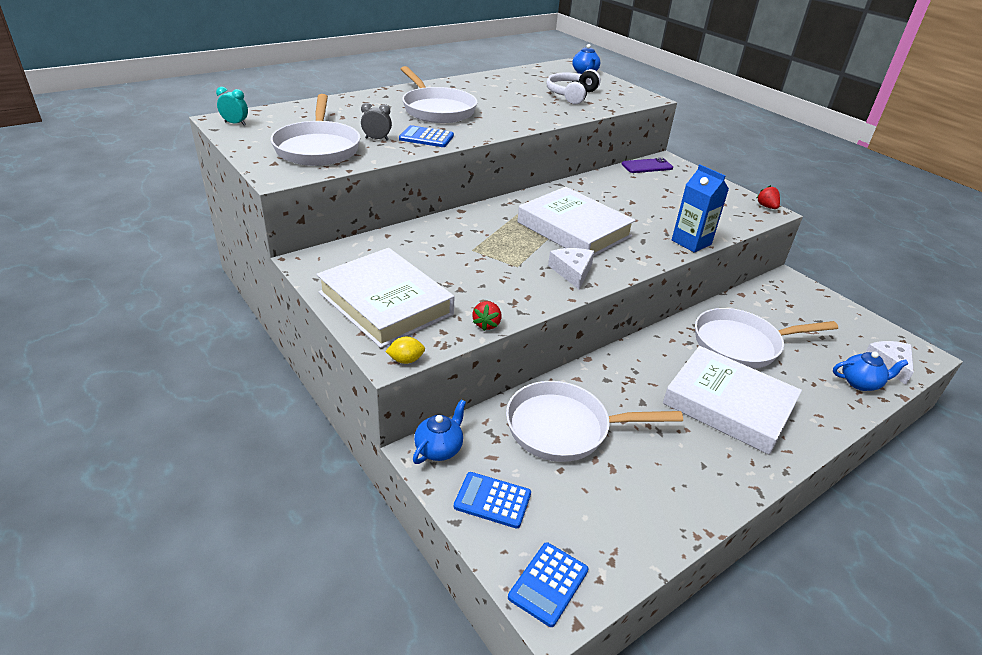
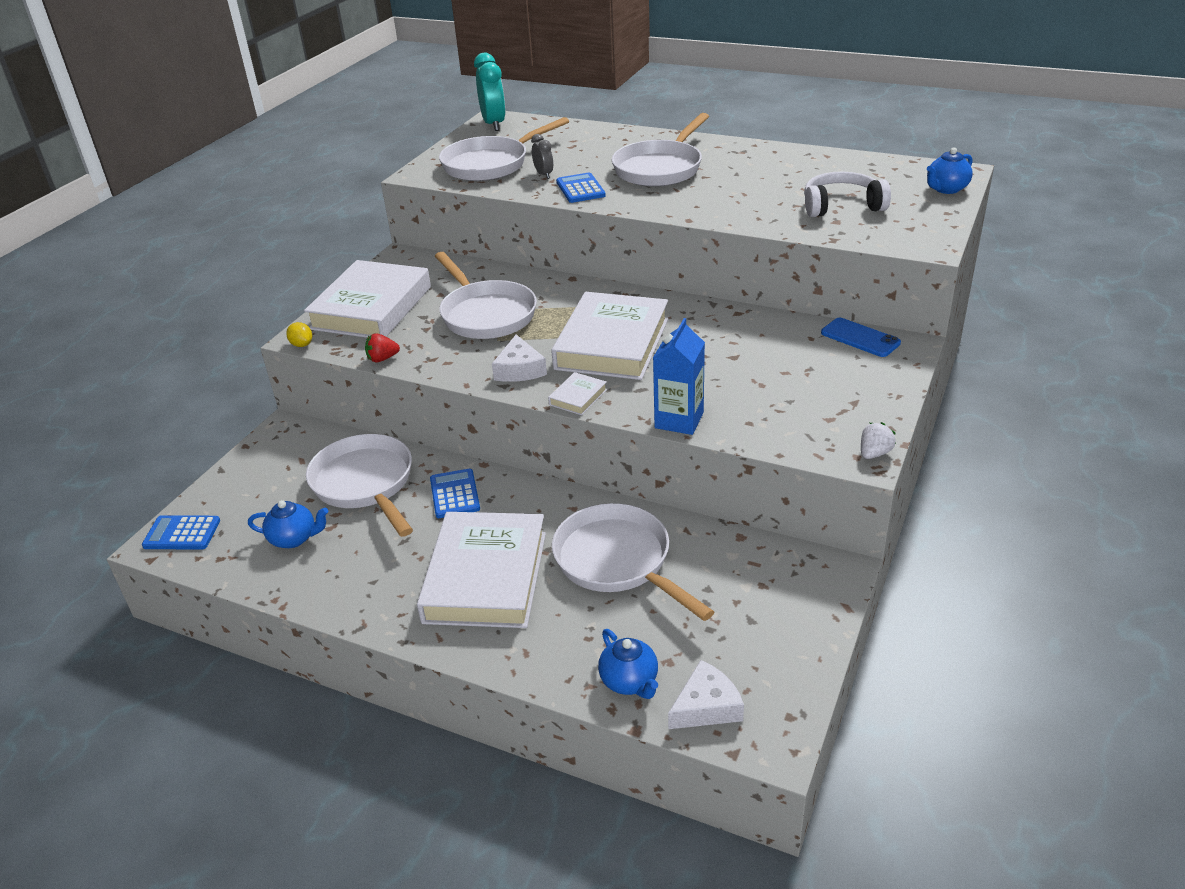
camera: 65 degrees right, 0 degrees up
turquoise clock [216,87,248,125] -> turquoise clock [474,53,506,131], size x1.89
blue teapot [413,400,466,464] -> blue teapot moved to [248,500,328,548]
blue calculator [454,472,531,529] -> blue calculator moved to [430,469,480,518]
white cheese [548,248,594,289] -> white cheese turned 120 degrees clockwise [492,335,547,382]
purple phone [622,158,673,173] -> blue phone [821,318,901,357]
red strawberry [757,185,780,209] -> white strawberry [861,422,896,459]
none -> white pan [435,252,537,339]
none -> white book [548,372,607,415]

